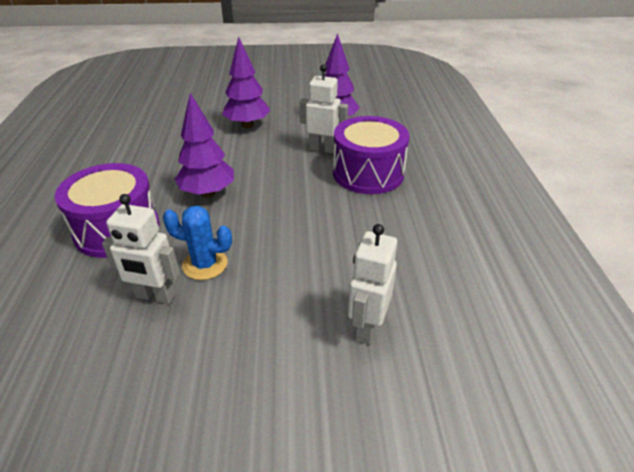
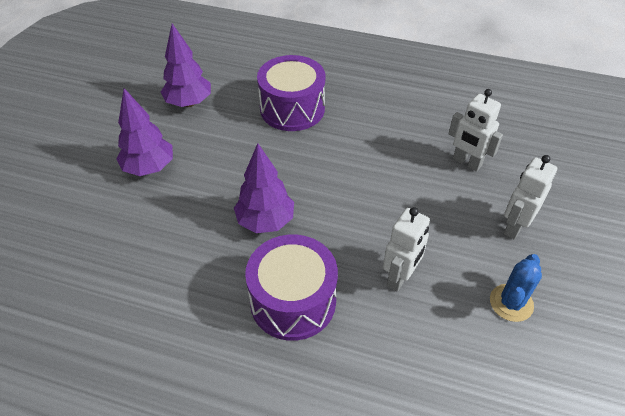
camera: 70 degrees left, 10 degrees up
blue cactus [163,206,232,280] -> blue cactus moved to [490,254,542,322]
white robot [300,64,348,153] -> white robot moved to [504,155,557,239]

